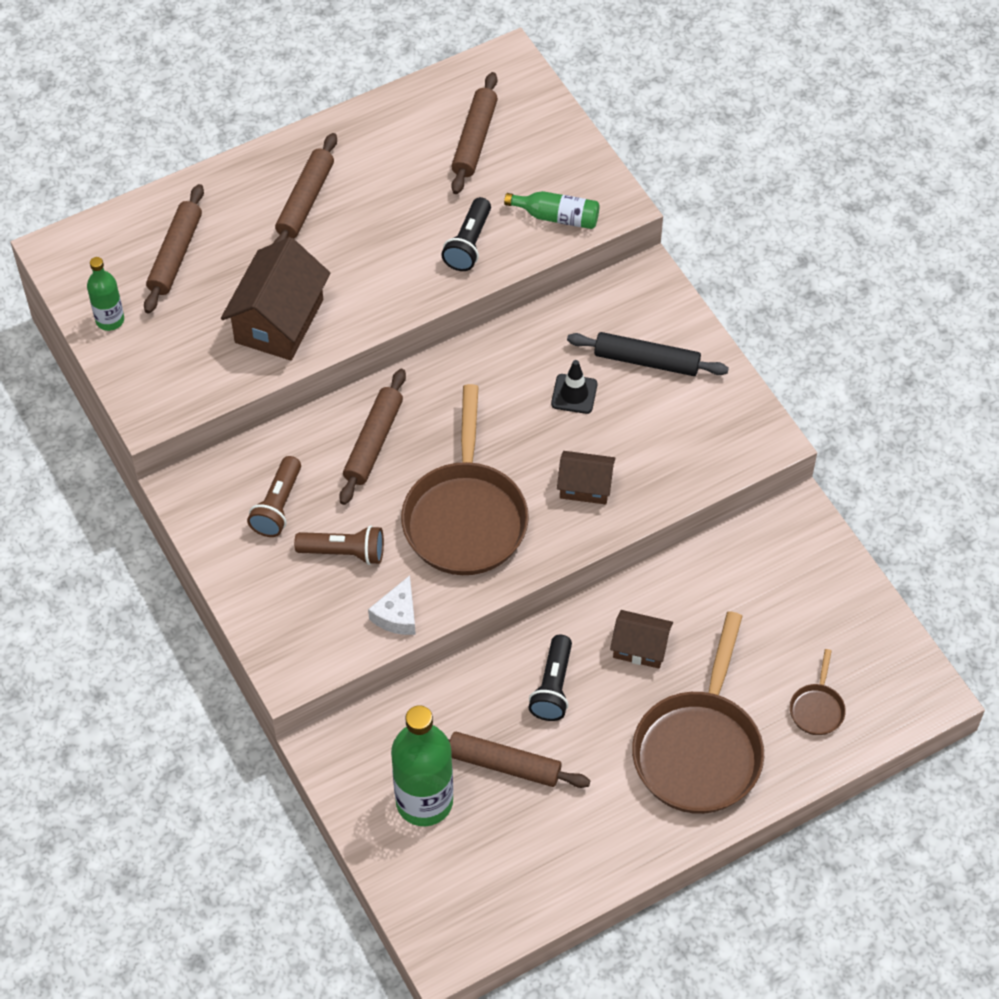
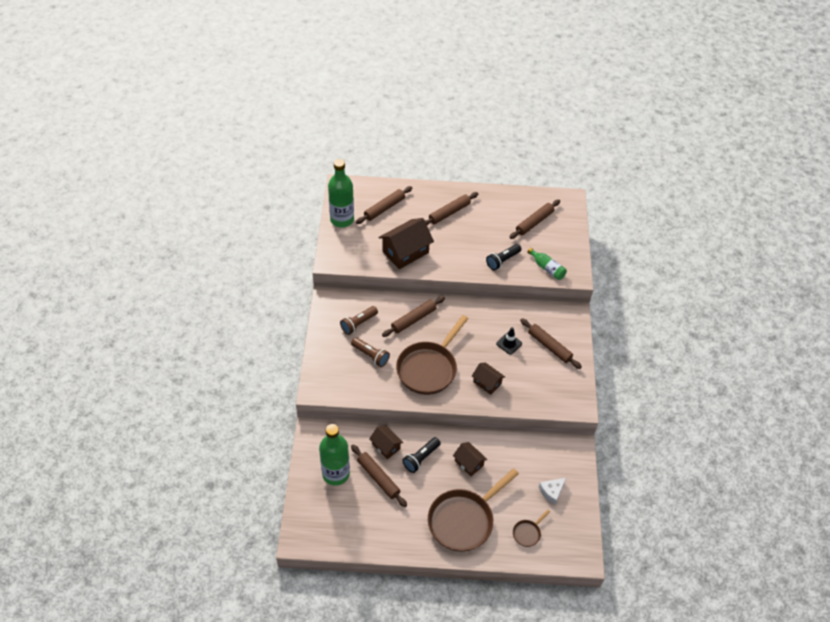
camera: 30 degrees right, 5 degrees down
green bottle [87,257,124,331] -> green bottle [328,159,354,228], size x1.84
white cheese [368,575,416,635] -> white cheese moved to [539,478,566,505]
black rolling pin [567,332,729,376] -> brown rolling pin [520,318,582,369]
none -> brown house [369,425,403,459]

